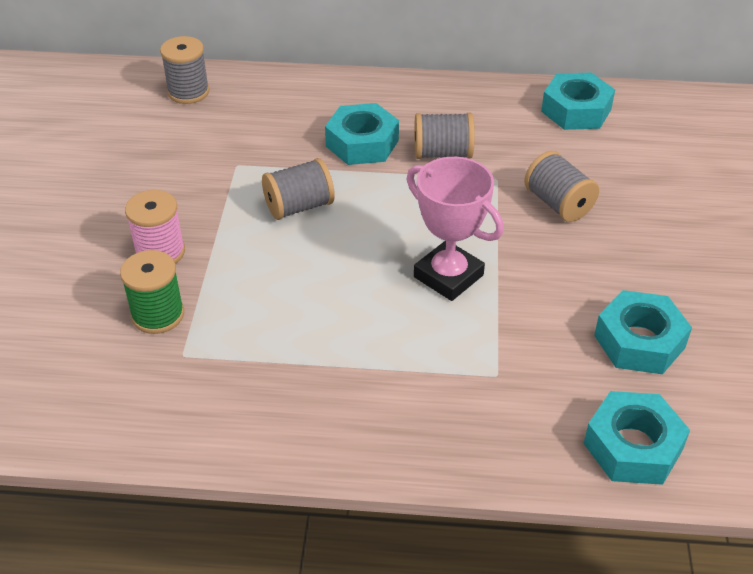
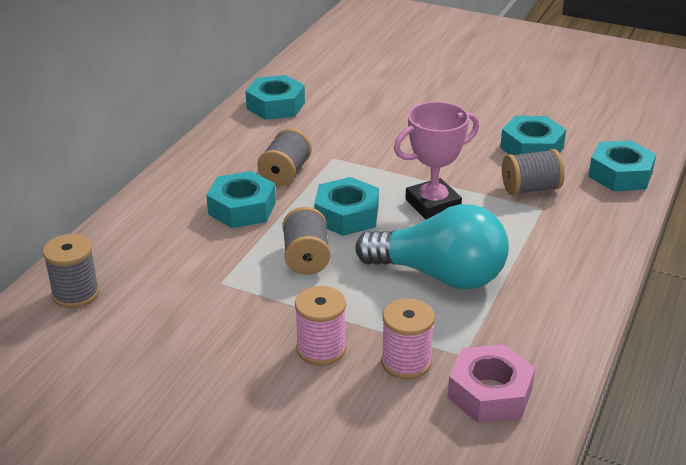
camera: 70 degrees left, 10 degrees down
green spool [120,250,184,334] -> pink spool [381,298,435,380]
grey spool [524,151,599,222] -> grey spool moved to [502,149,565,195]
none -> turquoise nut [314,177,379,236]
none -> turquoise light bulb [355,204,509,289]
none -> pink nut [447,344,535,423]

